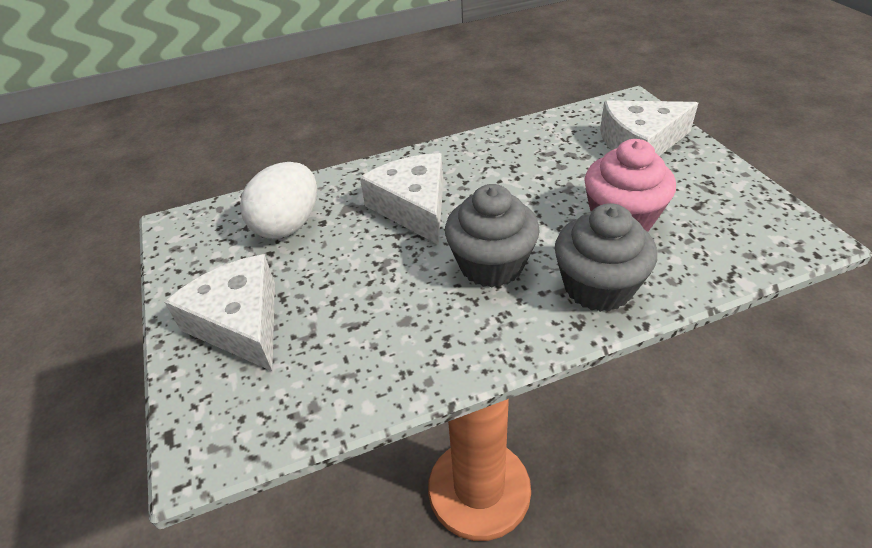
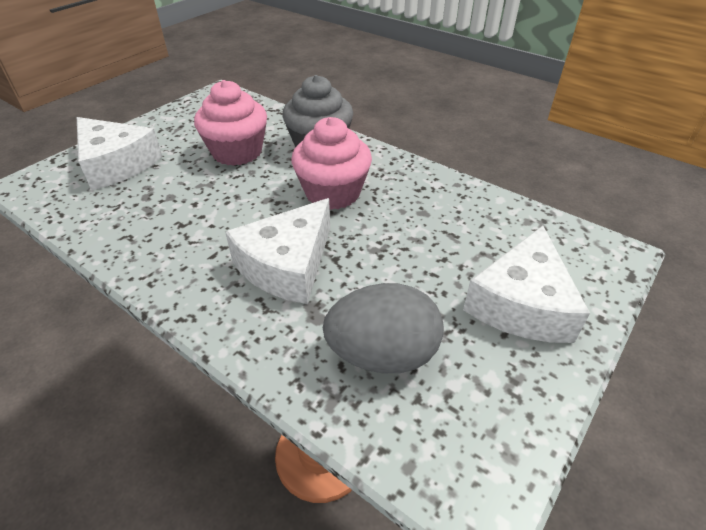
camera: 125 degrees left, 0 degrees up
white egg [240,162,317,239] -> grey egg [323,283,444,373]
grey cupcake [445,184,540,288] -> pink cupcake [292,117,372,210]

